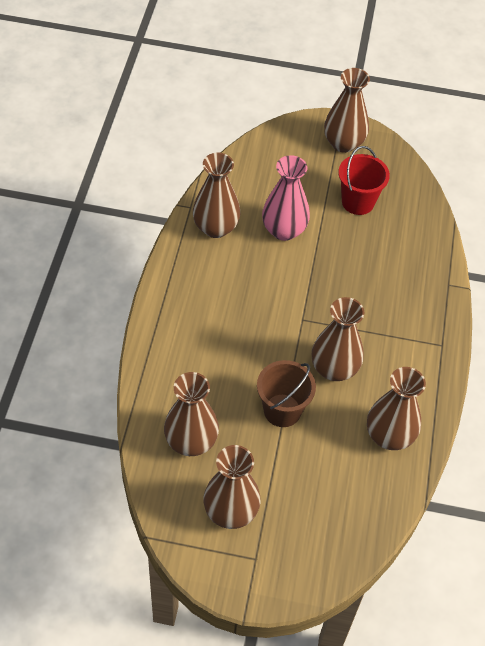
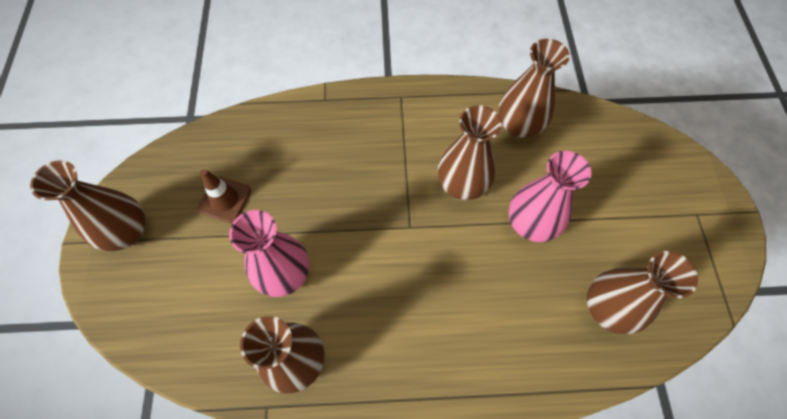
camera: 100 degrees left, 10 degrees up
brown vase [203,445,261,529] -> none
brown bucket [257,360,316,427] -> pink vase [509,151,592,242]
red bucket [338,146,390,215] -> brown traffic cone [198,169,251,223]

